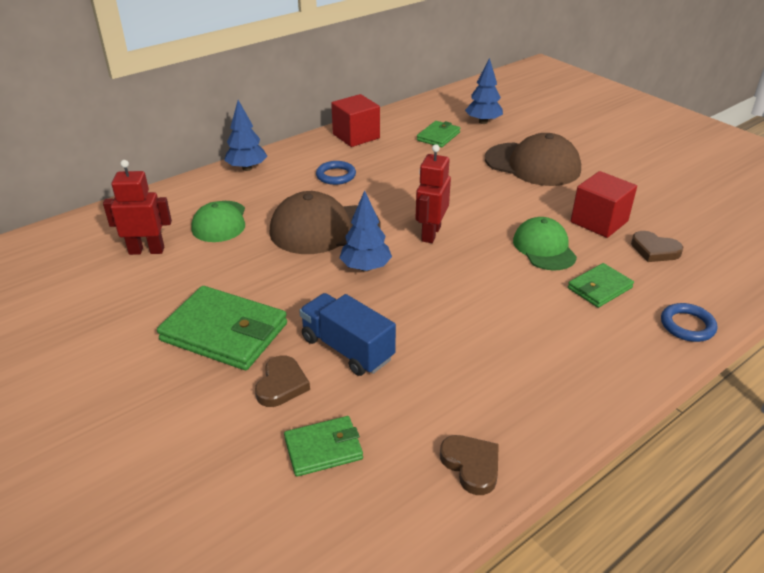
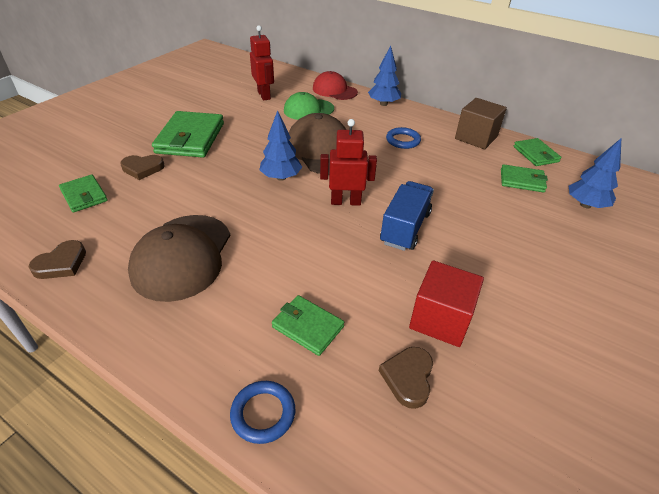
camera: 70 degrees right, 5 degrees up
blue truck [299,293,396,376] -> blue truck moved to [380,181,434,251]
red cube [331,94,380,147] -> brown cube [455,98,507,149]
brown cap [485,133,581,186] -> brown cap moved to [128,215,230,302]
green cap [513,217,577,271] -> none
none -> red cap [313,71,358,100]
none -> green wallet [513,138,561,166]

